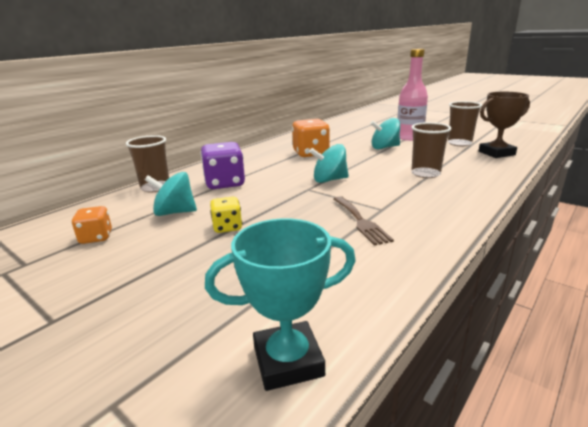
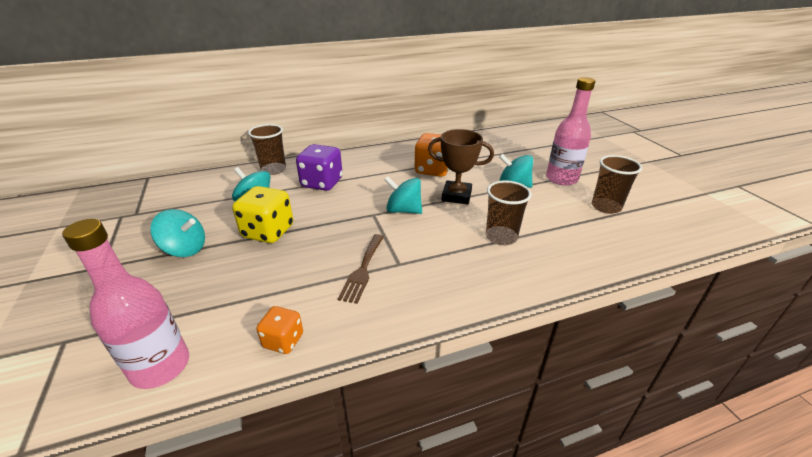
camera: 30 degrees right, 10 degrees up
orange dice [72,206,112,244] -> orange dice moved to [256,306,303,354]
turquoise trophy [205,219,356,391] -> pink bottle [62,219,189,389]
yellow dice [210,197,242,233] -> yellow dice [232,186,293,243], size x1.73
brown trophy [479,92,530,158] -> brown trophy moved to [428,129,494,204]
none -> turquoise spinning top [150,209,205,257]

